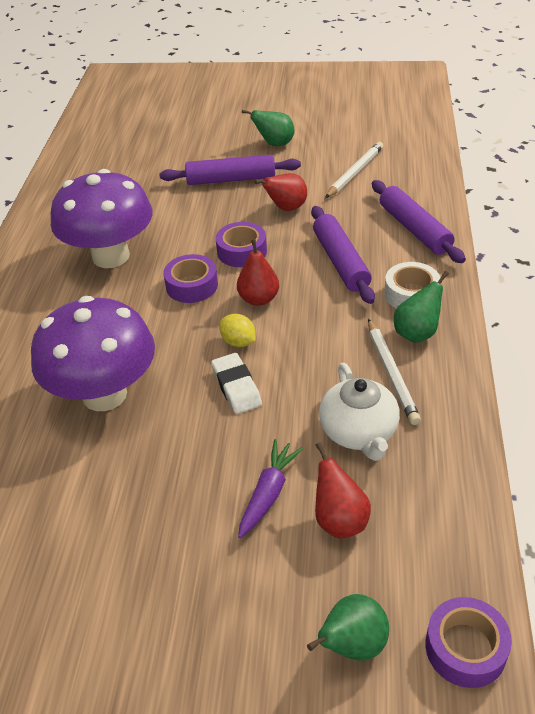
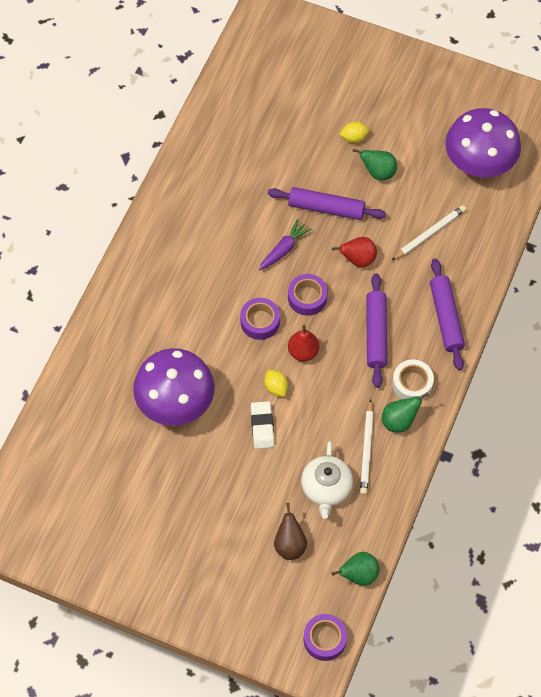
camera: 15 degrees right, 20 degrees up
purple mushroom [51,169,153,268] -> purple mushroom moved to [445,108,521,177]
purple carrot [238,439,304,538] -> purple carrot moved to [259,219,312,270]
green pear [307,594,389,661] -> green pear moved to [331,552,380,586]
red pear [315,442,371,539] -> brown pear [274,503,307,560]
none -> yellow lemon [339,122,369,143]

